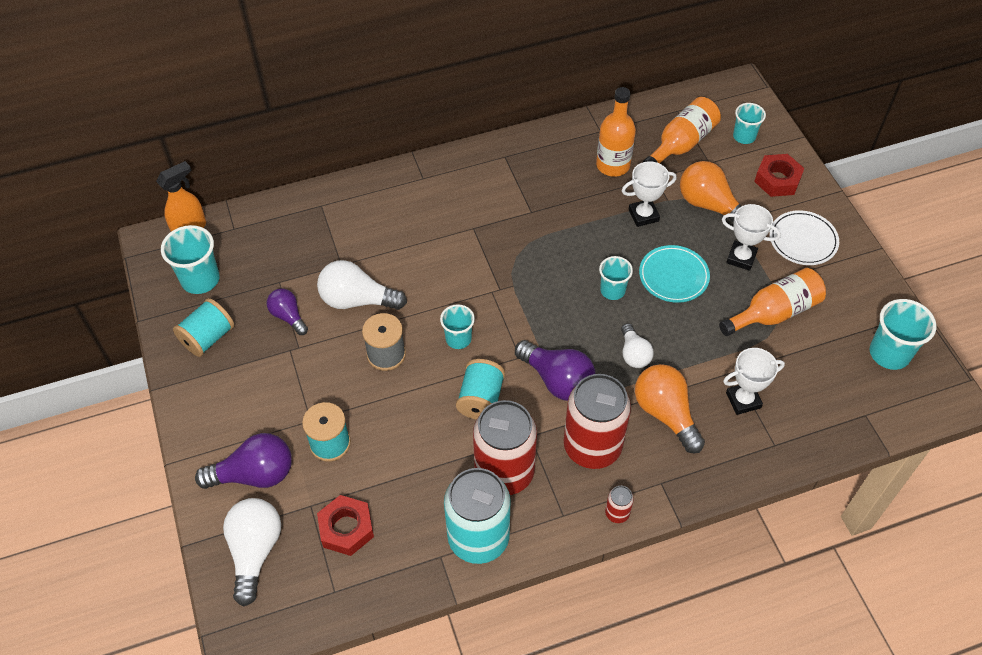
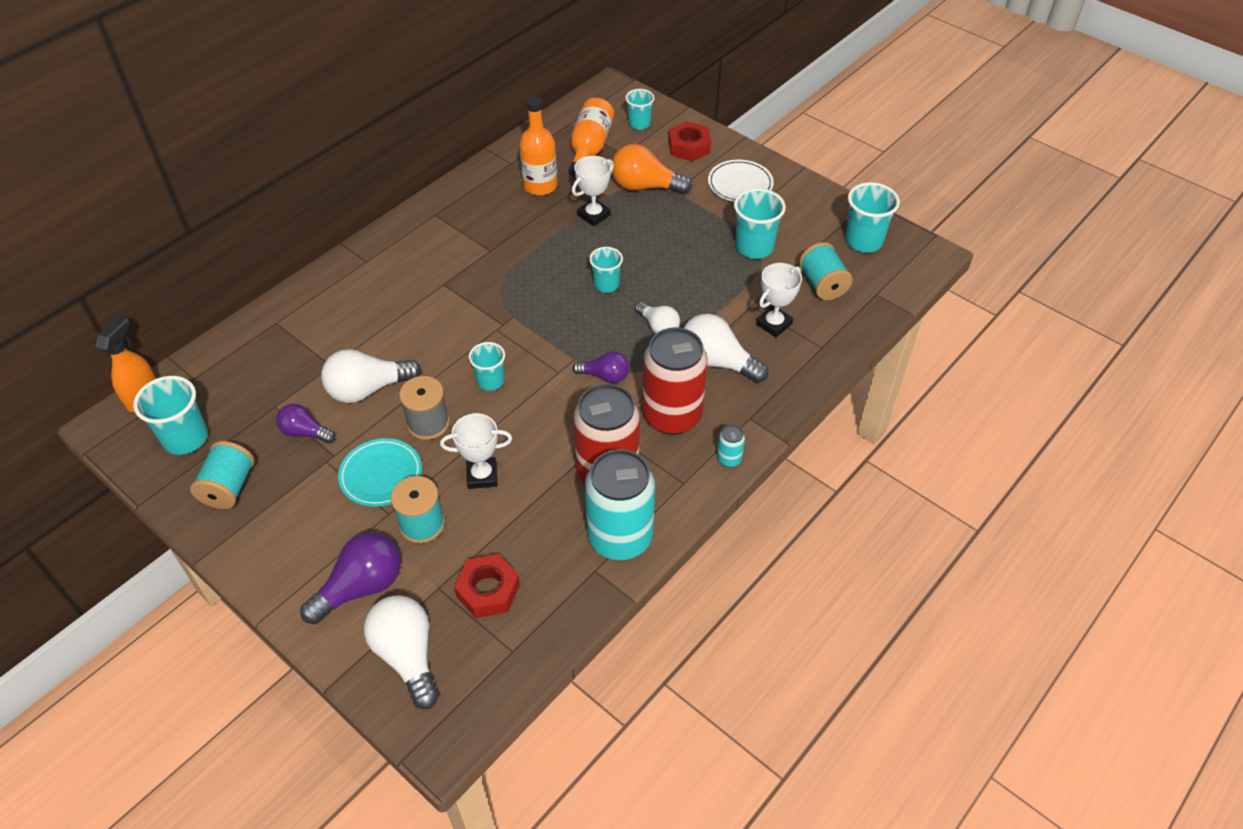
camera: 30 degrees left, 5 degrees down
turquoise spool [456,359,505,420] -> turquoise spool moved to [799,242,853,300]
purple light bulb [515,340,595,401] -> purple light bulb [572,351,629,383], size x0.61
red can [605,486,634,523] -> turquoise can [717,424,745,467]
orange light bulb [635,364,705,453] -> white light bulb [684,314,768,383]
turquoise plate [639,245,710,303] -> turquoise plate moved to [338,438,422,507]
orange bottle [719,268,826,336] -> turquoise cup [734,188,786,259]
white trophy [722,204,781,271] -> white trophy moved to [440,413,512,489]

